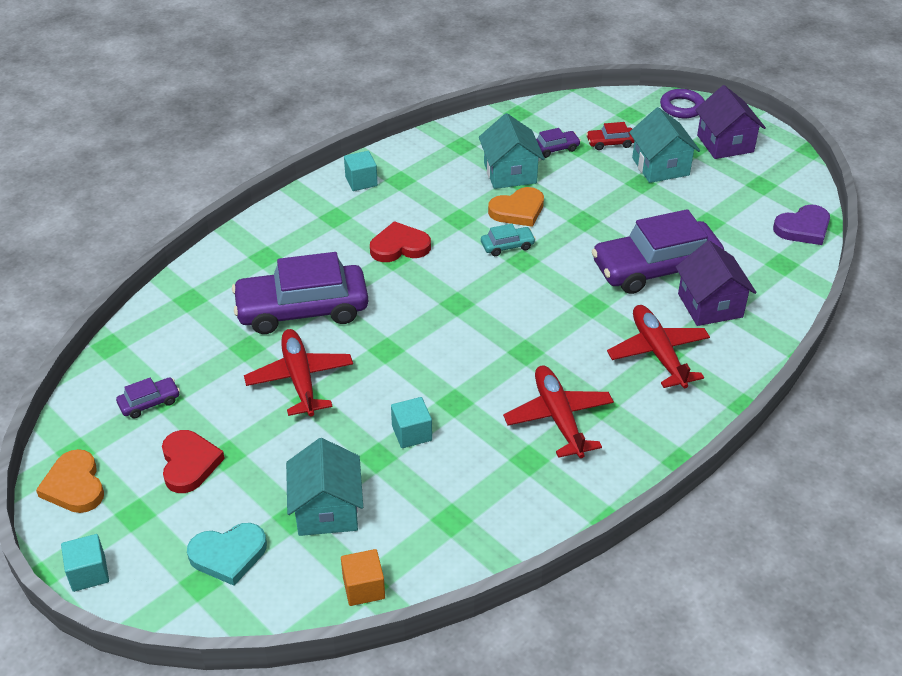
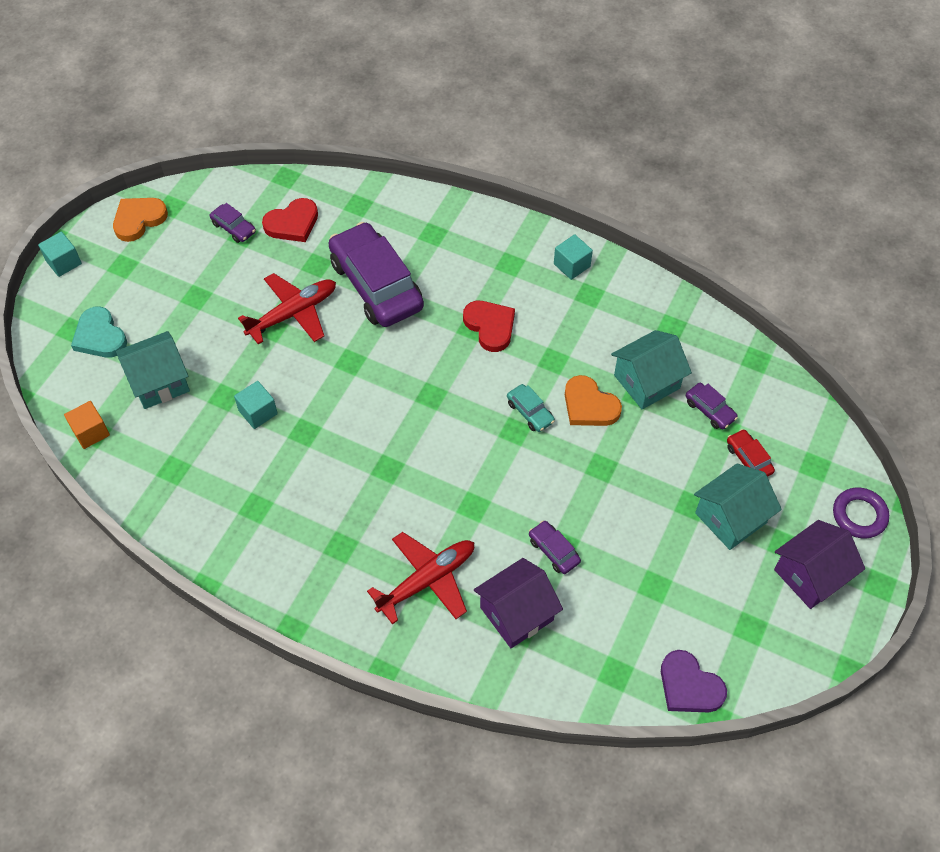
camera: 70 degrees right, 15 degrees up
red heart [162,430,225,493] -> red heart moved to [262,198,318,242]
red plane [503,366,614,458] -> none
purple car [592,209,724,294] -> purple car [529,520,581,574], size x0.42

